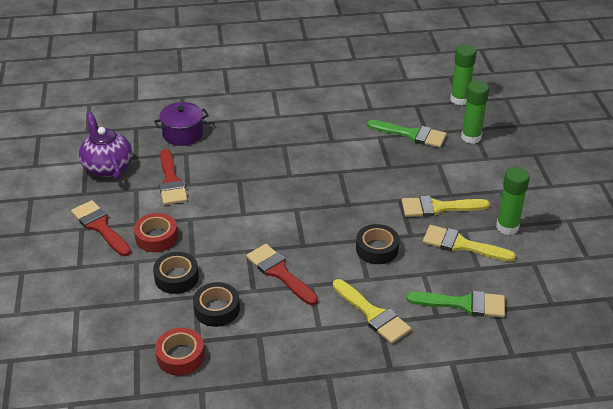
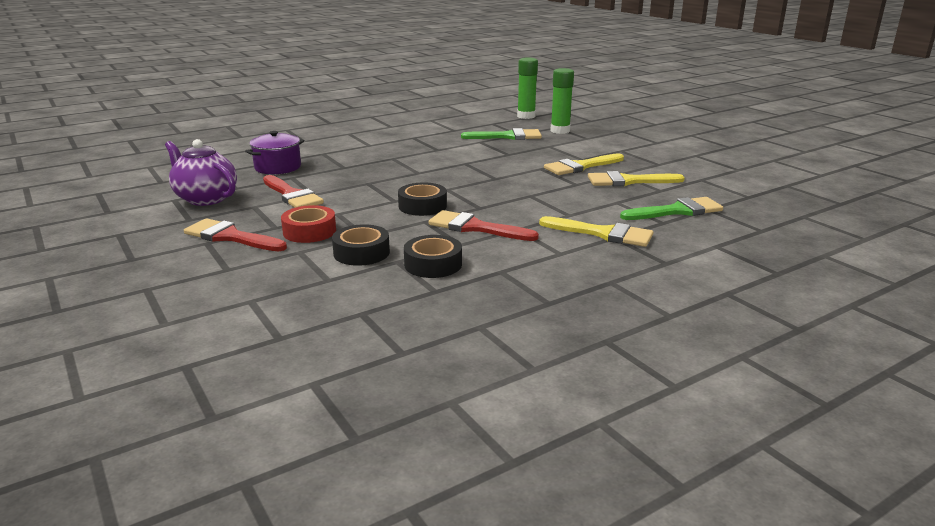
camera: 25 degrees left, 15 degrees down
red tape [155,328,205,376] -> none
black tape [356,224,399,264] -> black tape moved to [398,182,447,216]
green glue stick [496,167,530,235] -> none

